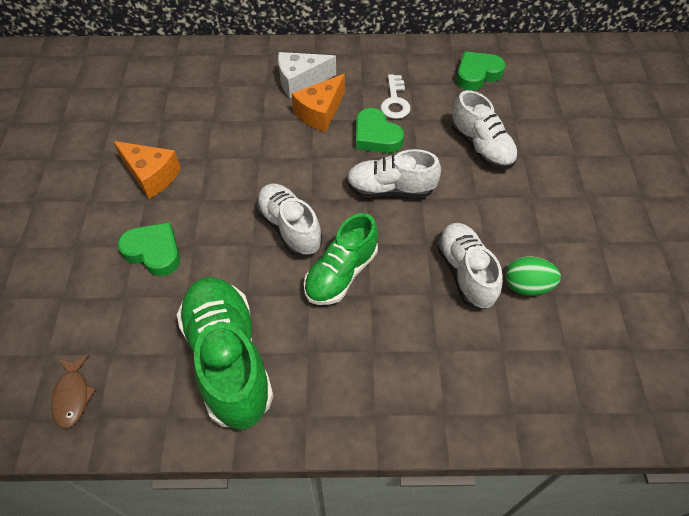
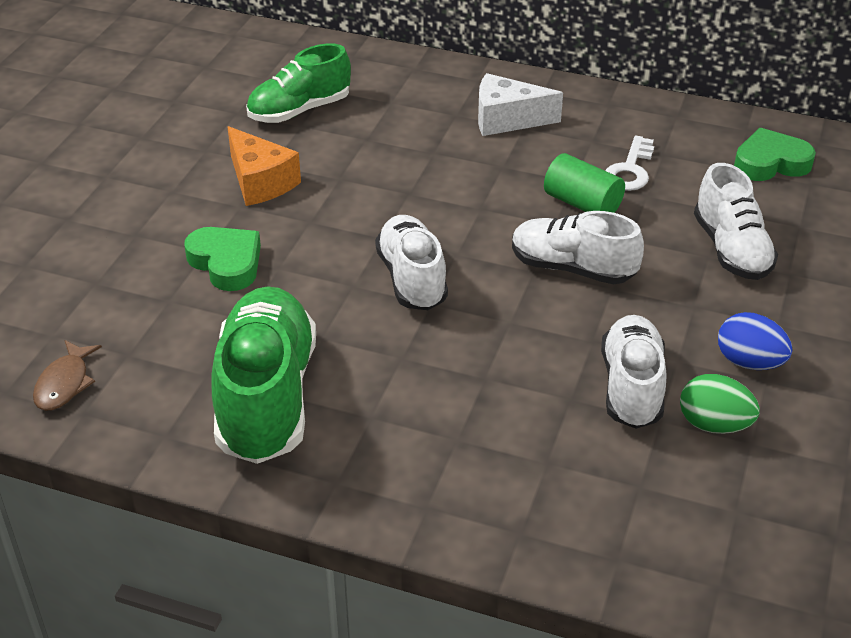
camera: 20 degrees right, 15 degrees down
orange cheese [292,74,345,132] -> none
green shoe [304,213,378,305] -> green shoe moved to [246,43,351,123]
green heart [356,108,404,153] -> green cylinder [544,153,625,213]
none -> blue egg [718,312,793,370]

